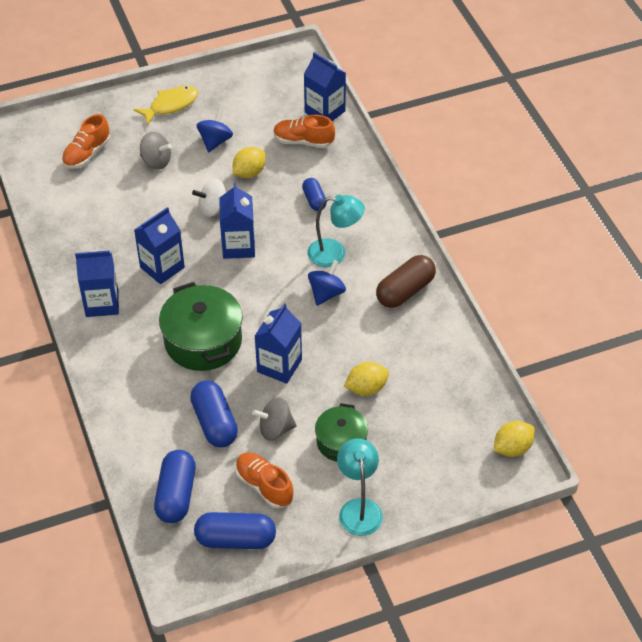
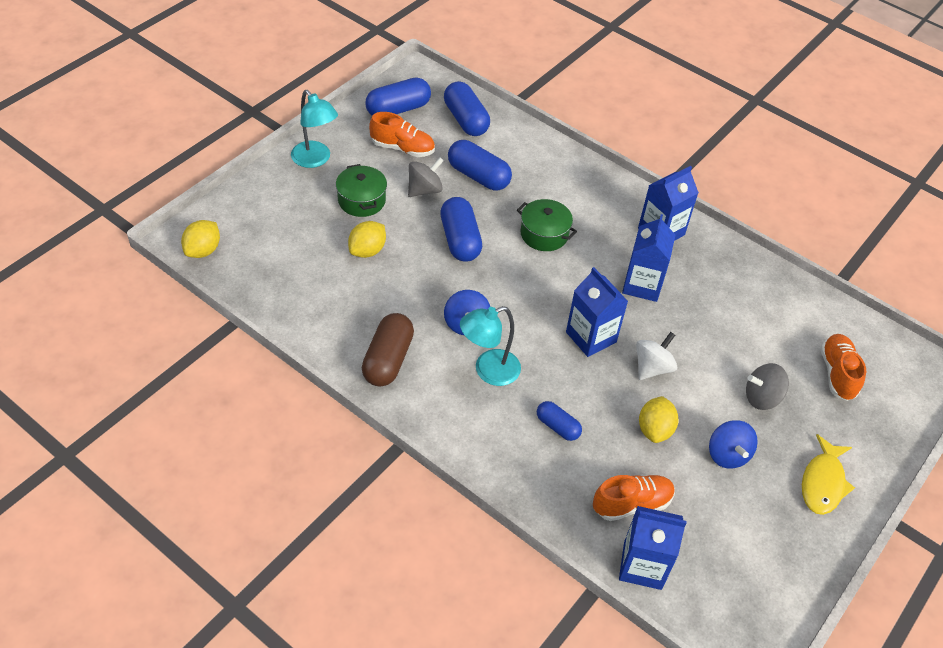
camera: 145 degrees right, 0 degrees up
green pot [159,282,243,371] -> green pot [517,199,577,251], size x0.61
blue carton [255,303,302,384] -> blue capsule [440,197,482,262]

